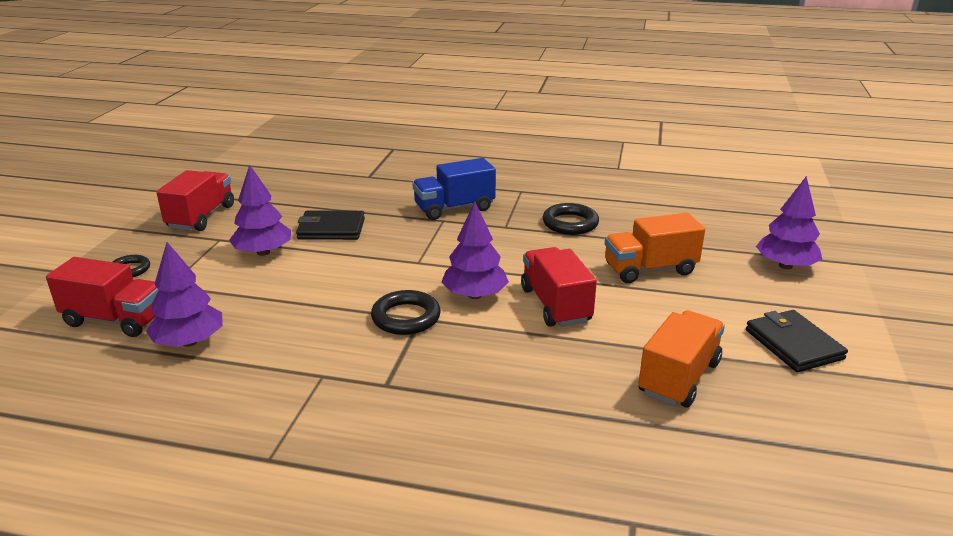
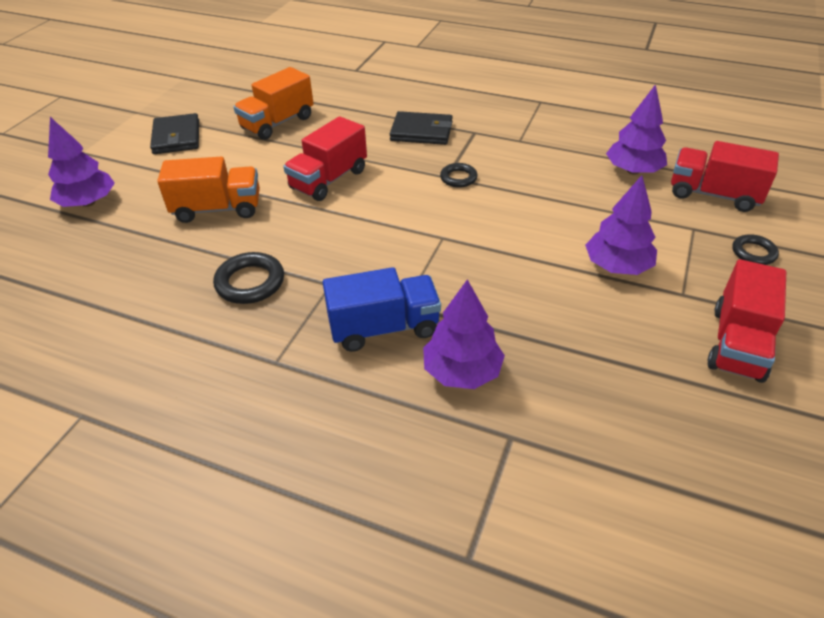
camera: 170 degrees left, 15 degrees up
black wallet [296,210,365,240] -> black wallet moved to [390,111,453,145]
black ring [371,290,441,335] -> black ring [440,163,478,188], size x0.63
purple tree [441,202,509,299] -> purple tree moved to [423,279,505,389]
red truck [521,247,597,327] -> red truck turned 45 degrees clockwise [283,116,367,201]

